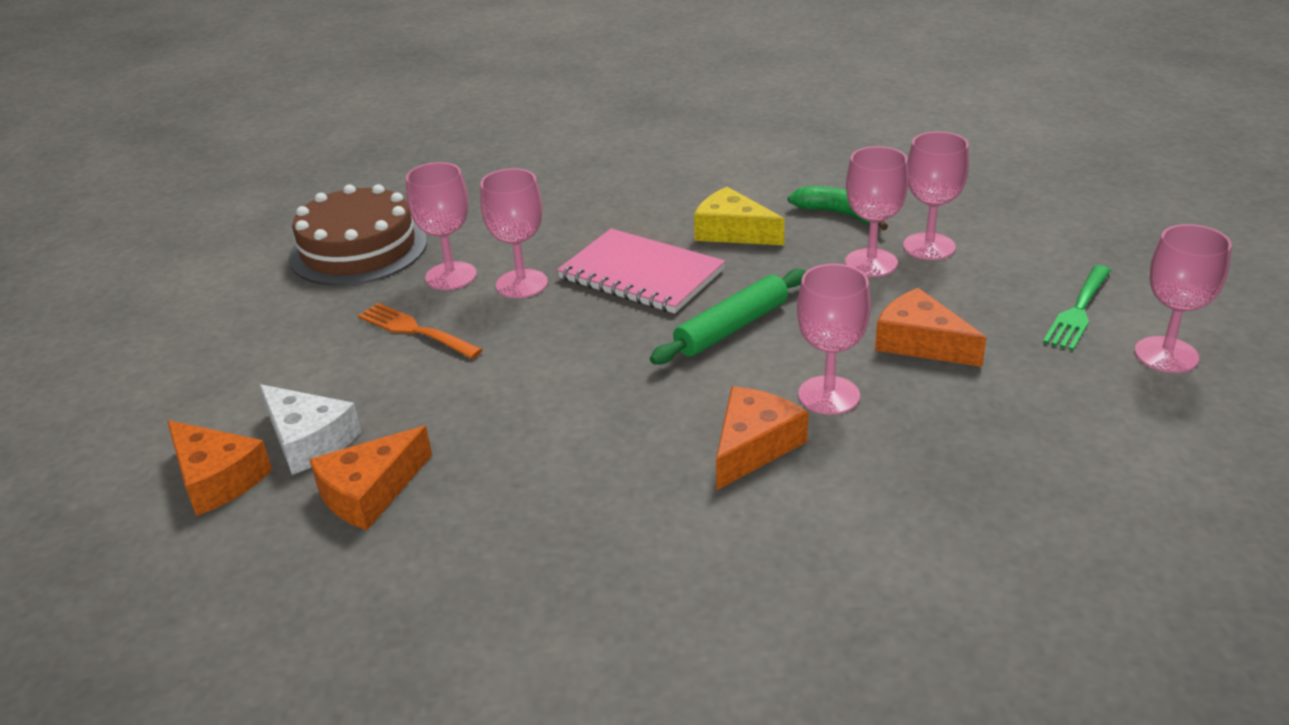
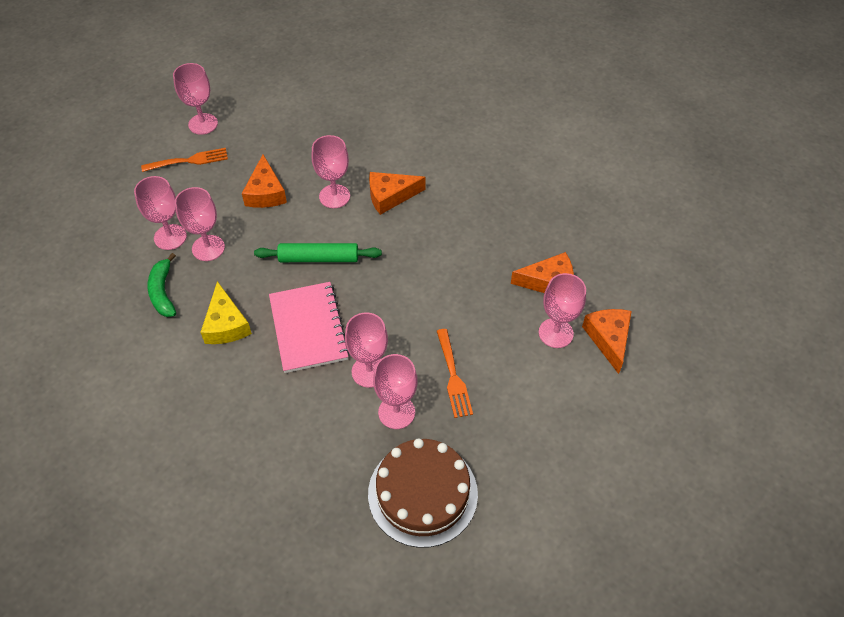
camera: 140 degrees left, 20 degrees up
white cheese [260,384,361,475] -> pink goblet [539,273,586,348]
green fork [1043,265,1111,351] -> orange fork [141,148,228,172]

